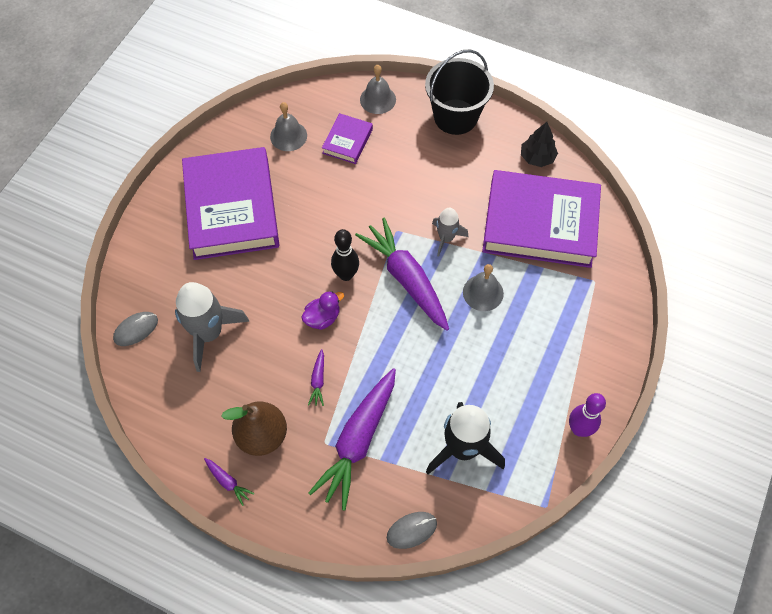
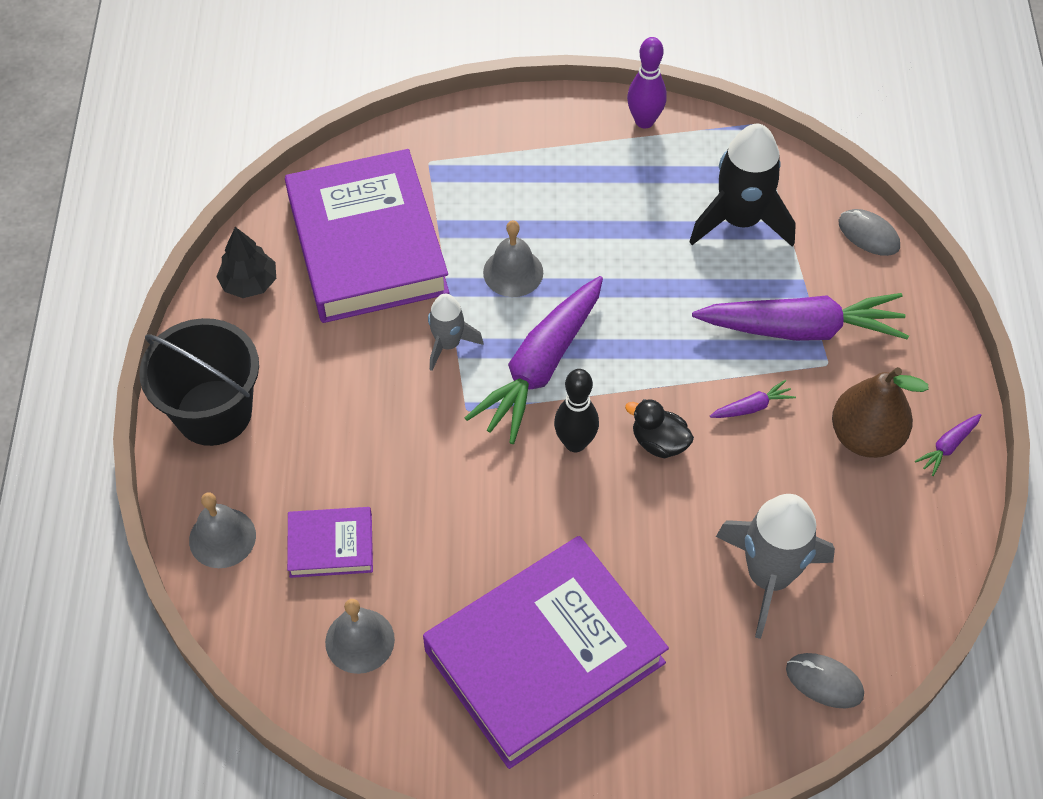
camera: 115 degrees left, 5 degrees down
purple carrot [204,458,254,506] -> purple carrot turned 150 degrees counterclockwise [915,414,981,476]
purple duck [301,291,344,330] -> black duck [625,399,694,458]

